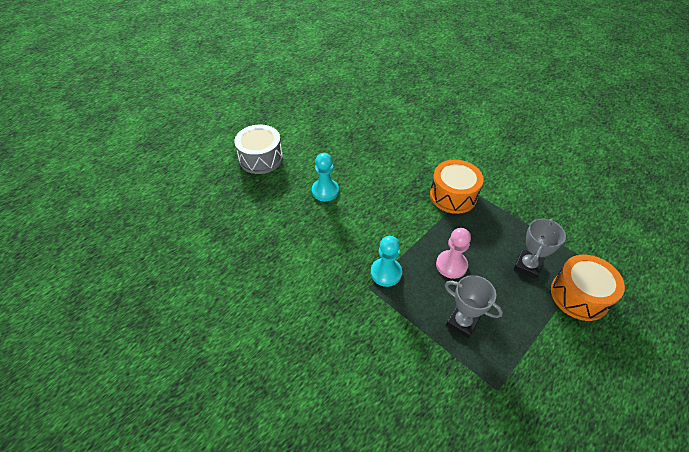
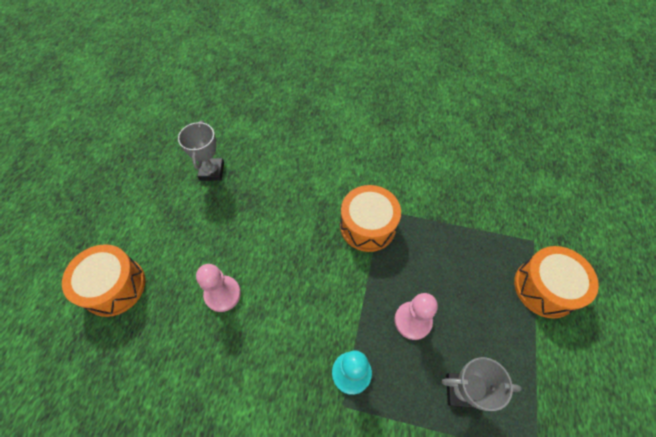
camera: 30 degrees left, 10 degrees up
grey drum [234,125,283,174] -> orange drum [62,244,145,317]
turquoise pawn [312,153,339,201] -> pink pawn [196,264,241,312]
grey trophy [514,219,566,279] -> grey trophy moved to [178,120,224,181]

